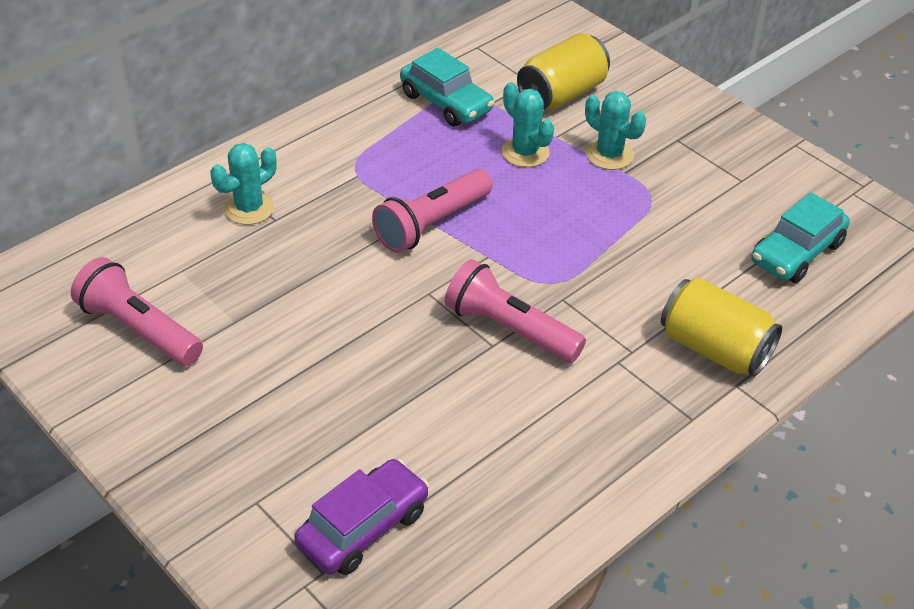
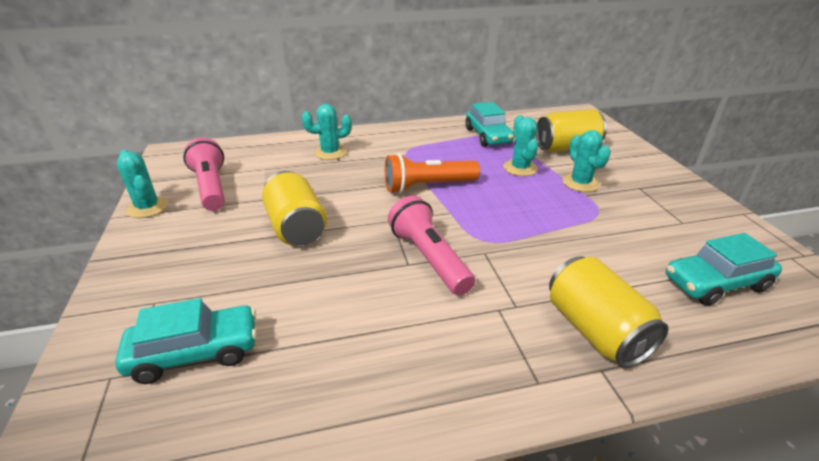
camera: 30 degrees right, 10 degrees down
purple car [294,459,429,575] -> turquoise car [115,298,257,384]
pink flashlight [372,169,493,253] -> orange flashlight [385,153,480,194]
none -> turquoise cactus [117,150,169,218]
none -> yellow can [262,171,327,246]

